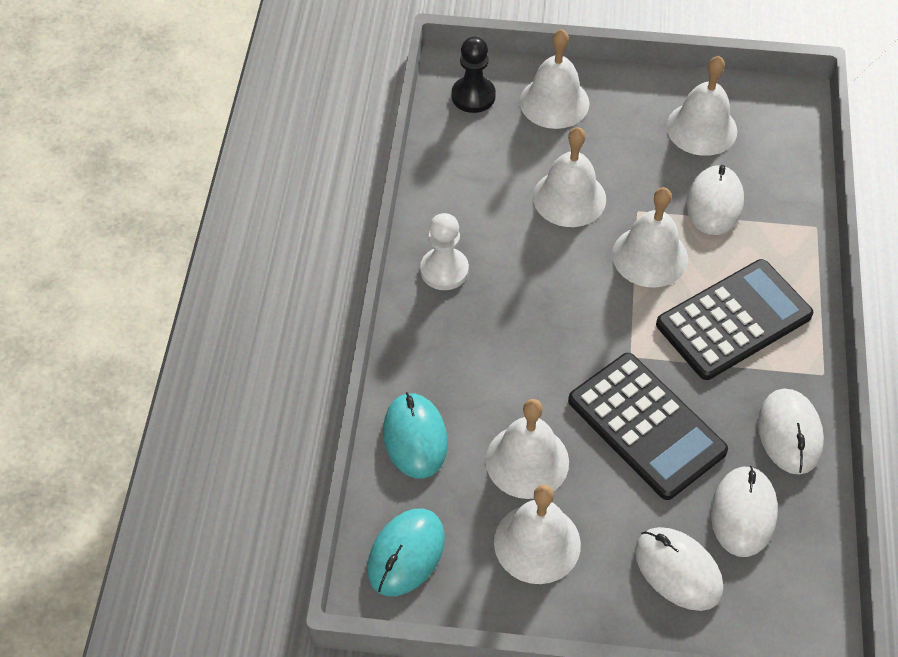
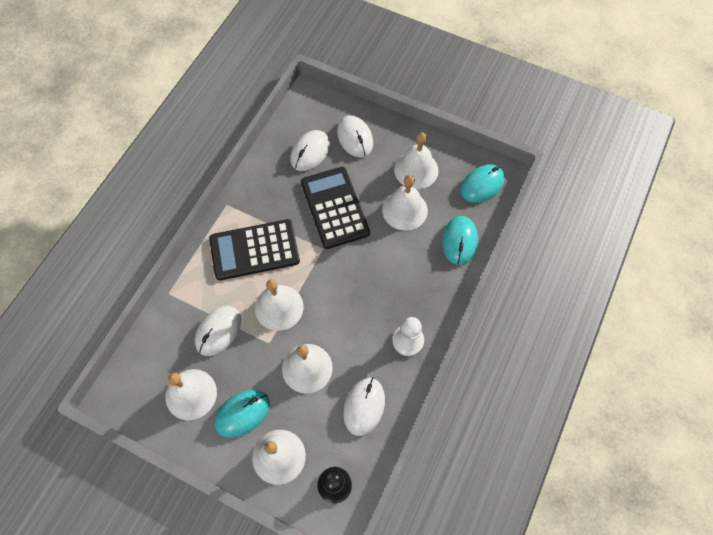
camera: 160 degrees left, 10 degrees up
white mouse [758,388,824,475] -> white mouse moved to [343,377,385,436]
none -> turquoise mouse [215,390,270,438]

